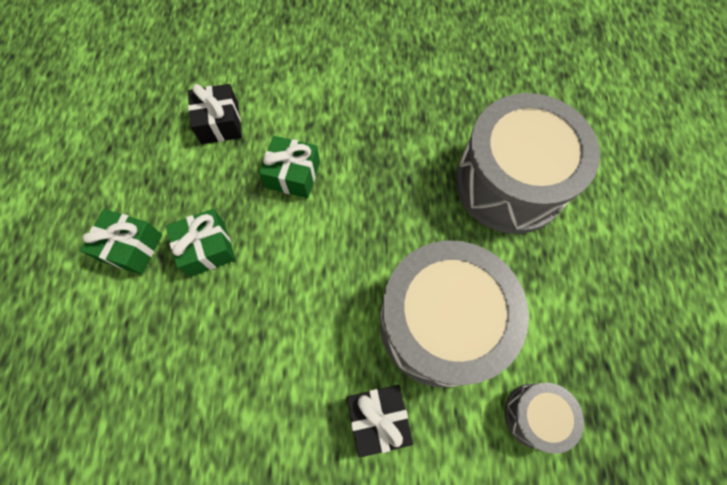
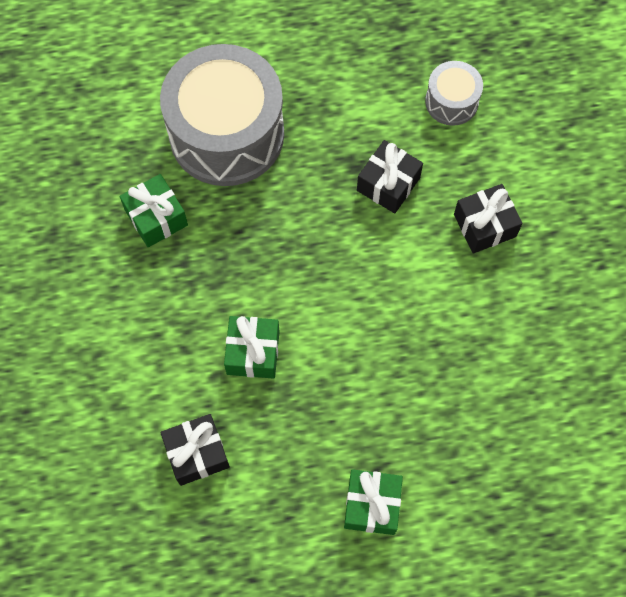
camera: 100 degrees left, 0 degrees up
green gift [166,209,236,277] -> green gift moved to [119,174,188,247]
grey drum [380,240,529,387] -> black gift [357,140,423,213]

